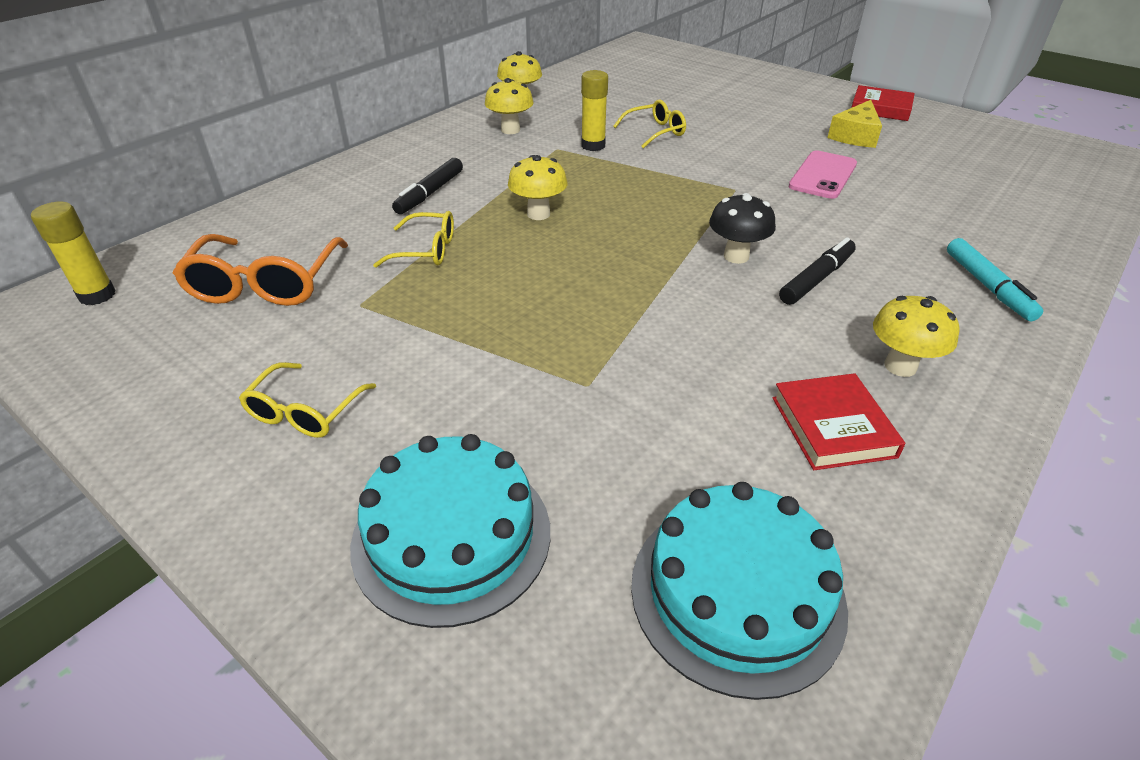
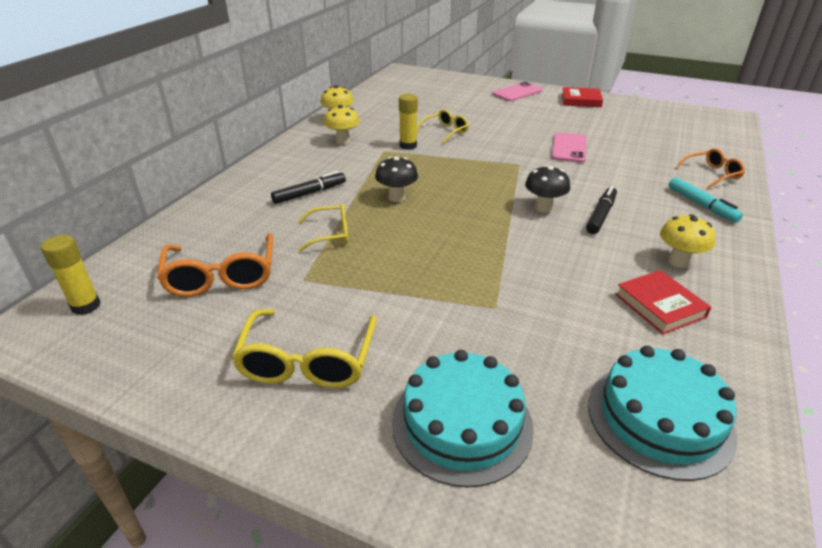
camera: 15 degrees left, 5 degrees down
yellow glasses [239,362,376,438] -> yellow glasses [231,309,377,388], size x1.62
black marker [392,158,463,214] -> black marker turned 135 degrees counterclockwise [271,171,346,204]
yellow mushroom [508,155,567,220] -> black mushroom [375,156,418,202]
yellow cheese [827,100,882,148] -> none
none -> pink phone [492,82,542,101]
none -> orange glasses [675,148,745,188]

